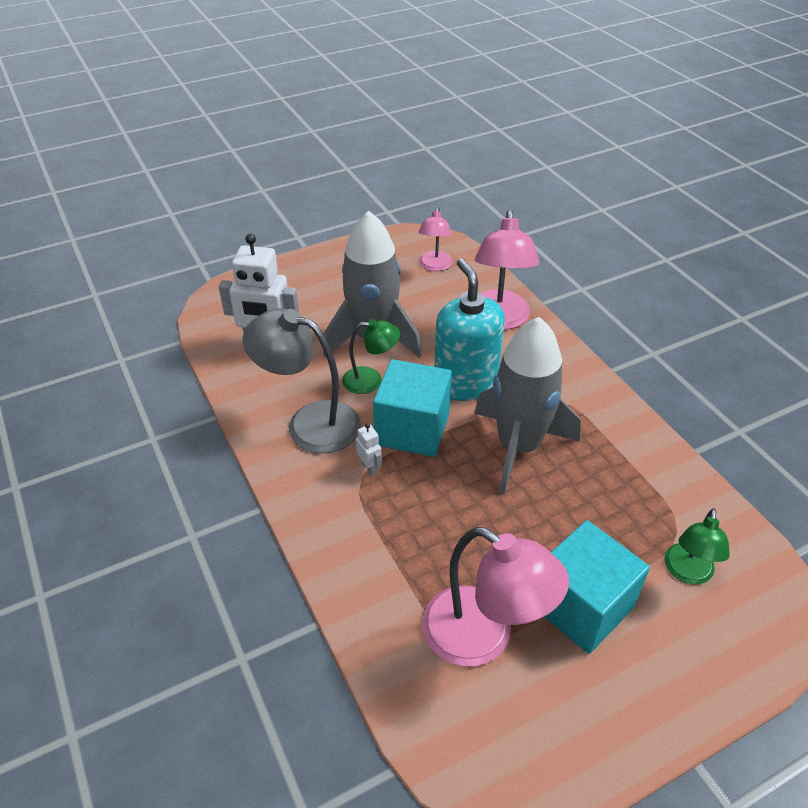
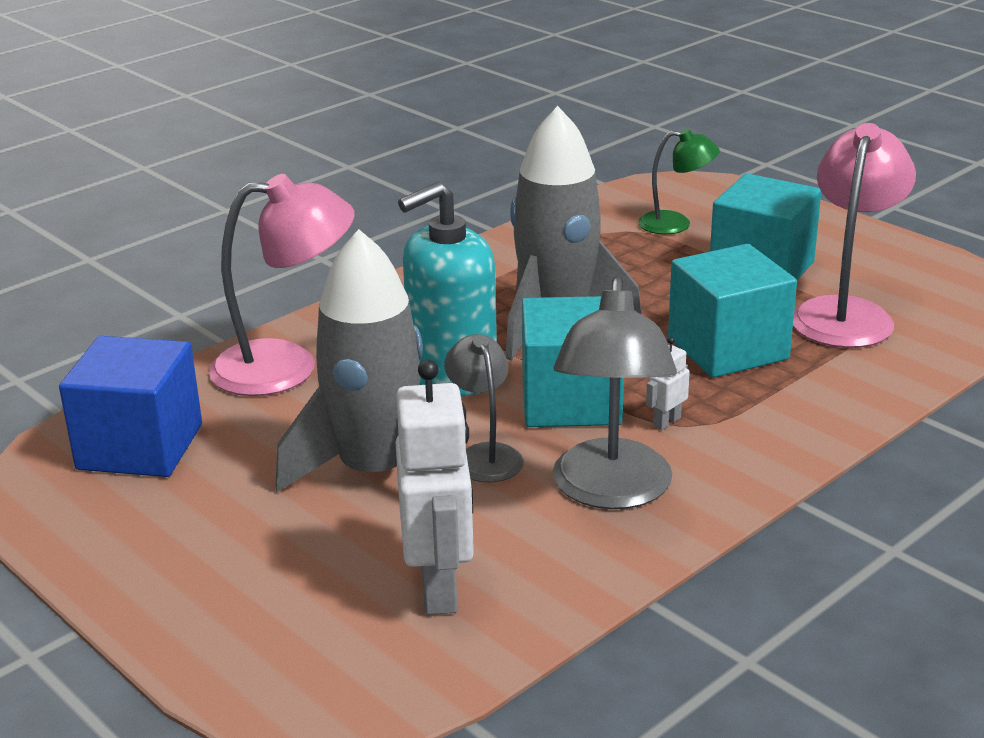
camera: 105 degrees left, 15 degrees down
green lamp [342,319,400,394] -> grey lamp [444,334,524,483]
pink lamp [418,207,453,271] -> blue cube [59,336,202,477]
none -> turquoise cube [668,244,797,378]

